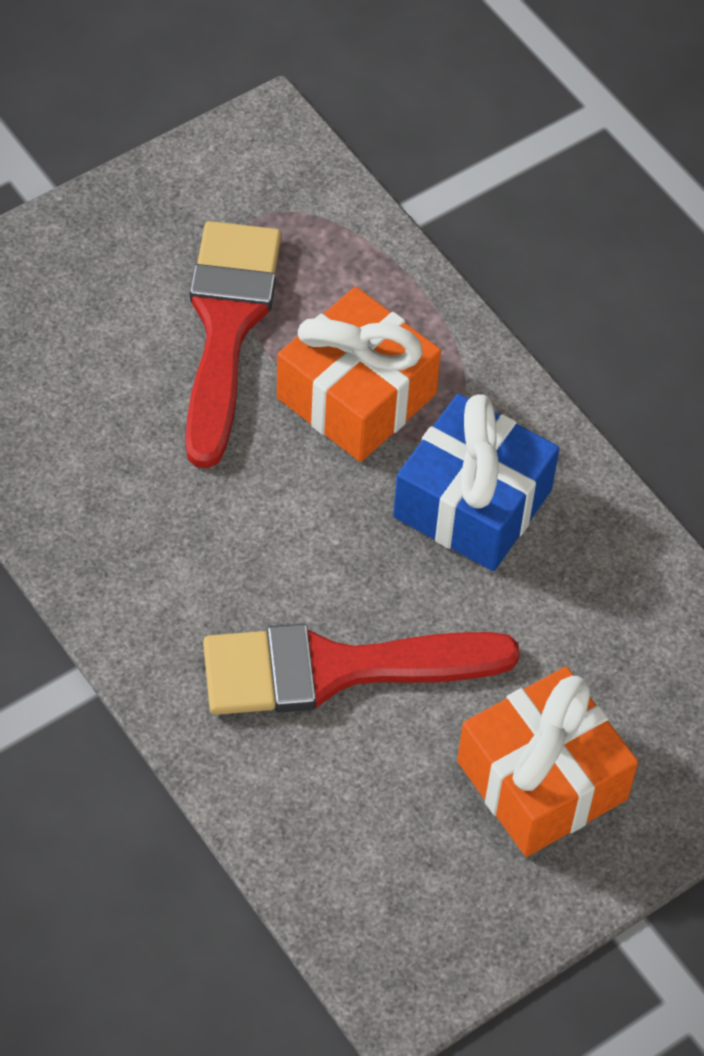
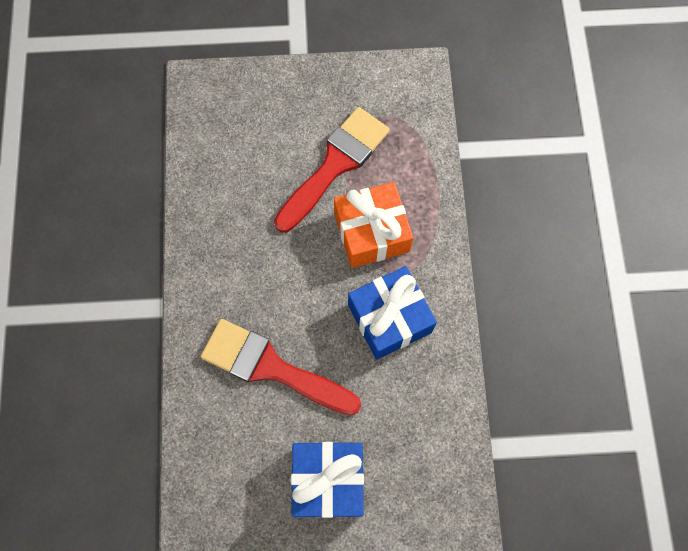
camera: 35 degrees right, 15 degrees up
orange gift [457,667,638,857] -> blue gift [291,442,364,518]

